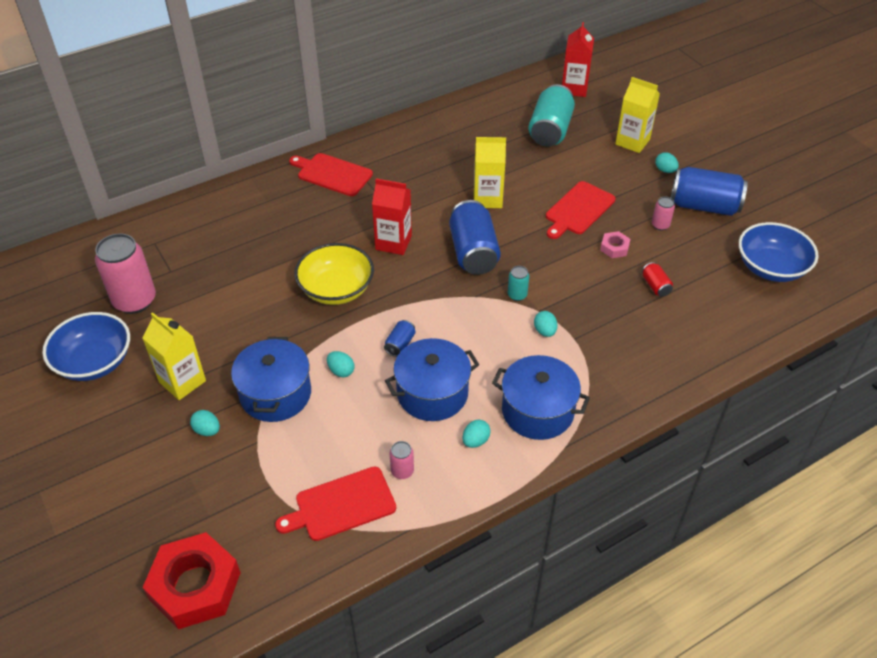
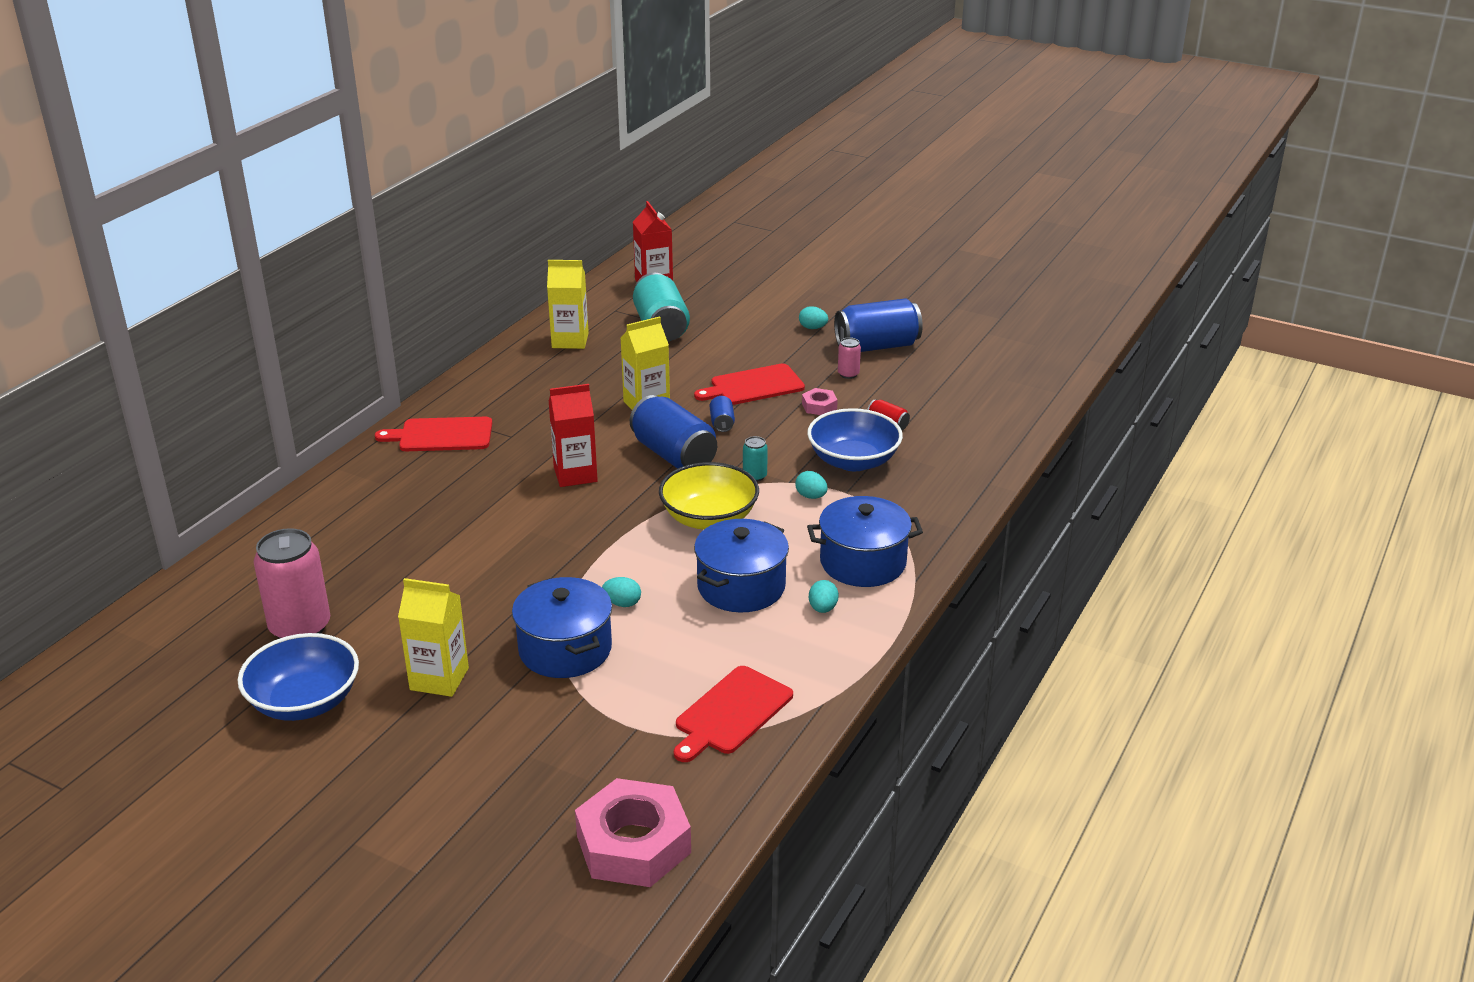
camera: 30 degrees left, 15 degrees down
red nut [143,532,241,629] -> pink nut [575,778,691,887]
turquoise egg [190,410,220,436] -> none
yellow bowl [294,243,374,305] -> yellow bowl moved to [659,462,759,530]
blue can [384,320,415,357] -> blue can moved to [710,396,735,432]
pink can [389,441,414,479] -> none
red cutting board [546,181,616,239] -> red cutting board turned 60 degrees clockwise [694,363,805,405]
yellow carton [615,77,660,153] -> yellow carton moved to [547,260,589,349]
blue bowl [739,222,819,282] -> blue bowl moved to [807,408,903,471]

